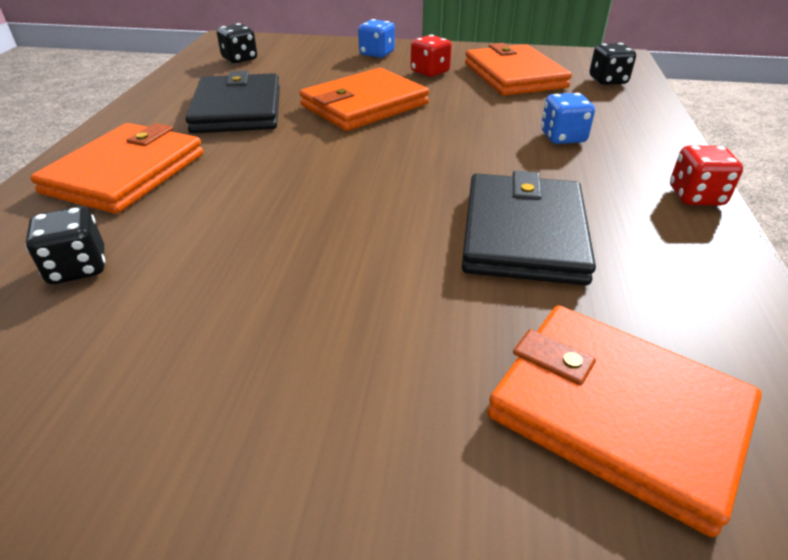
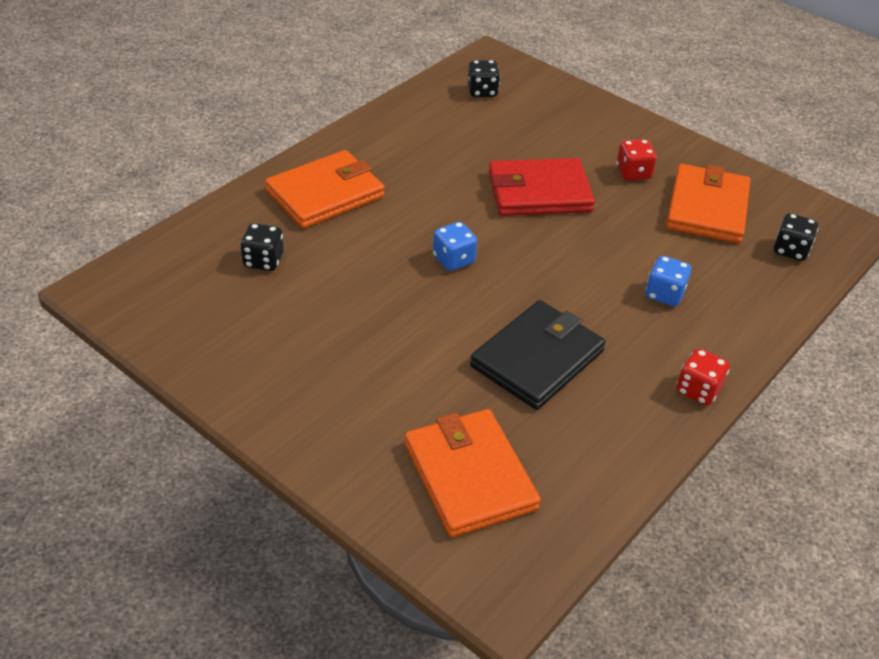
camera: 30 degrees right, 5 degrees up
black wallet [186,71,280,133] -> none
orange wallet [299,68,429,131] -> red wallet [488,158,595,216]
blue dice [358,19,395,58] -> blue dice moved to [433,222,477,271]

